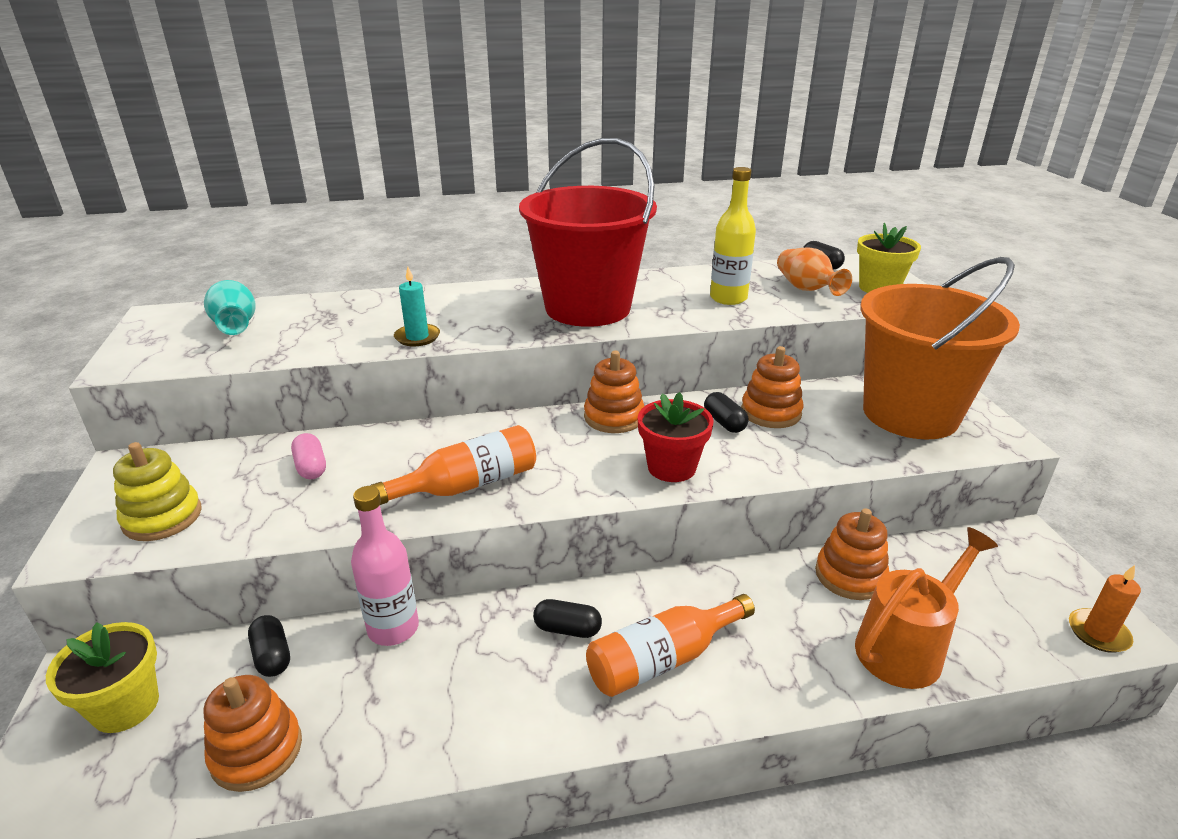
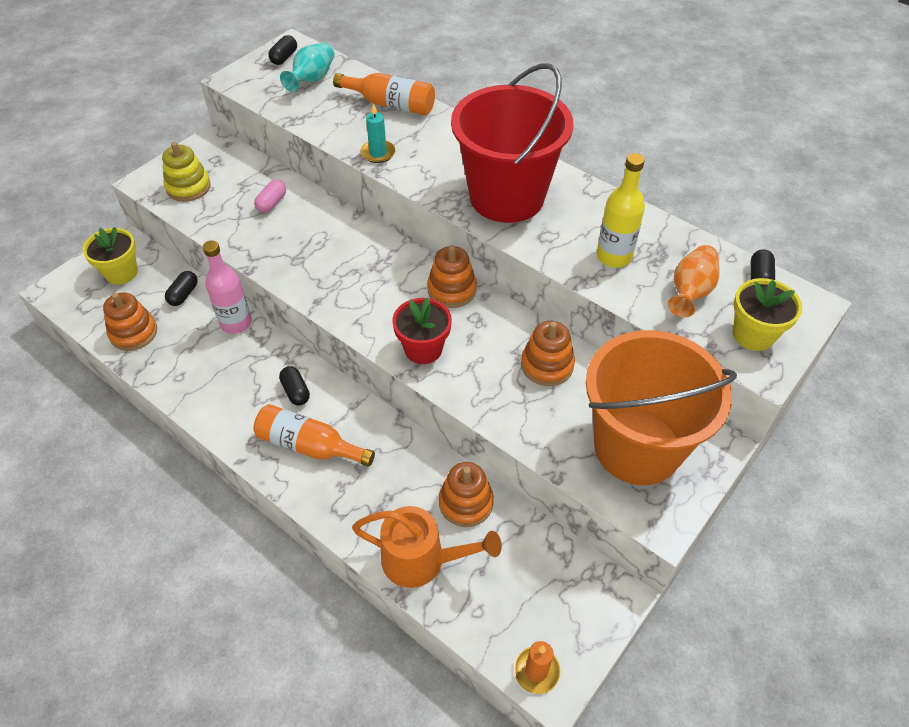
camera: 50 degrees right, 20 degrees up
orange bottle [370,425,536,505] -> orange bottle moved to [333,73,435,116]
black capsule [704,392,749,433] -> black capsule moved to [268,35,297,65]

